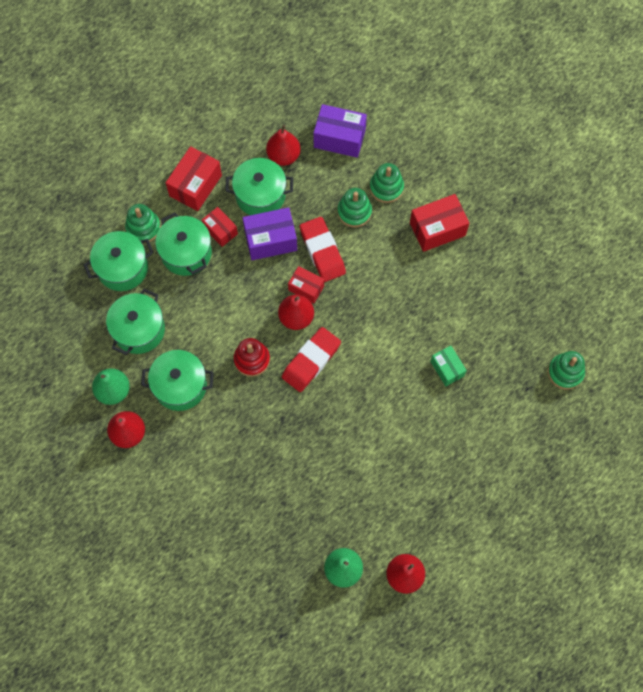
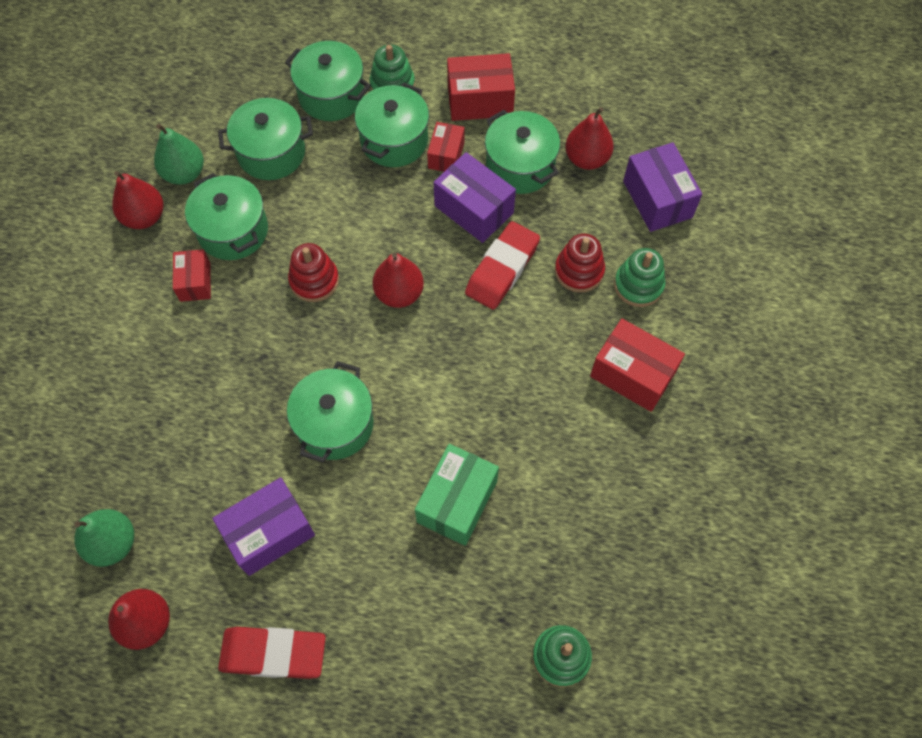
camera: 55 degrees right, 5 degrees down
red eraser [282,327,341,392] -> red eraser moved to [218,627,326,679]
red box [288,266,324,304] -> red box moved to [173,249,211,302]
green stacking toy [338,188,372,227] -> red stacking toy [555,233,605,293]
green box [430,346,467,386] -> green box [415,444,499,546], size x1.62
none -> purple box [212,477,315,576]
none -> green pot [287,361,374,463]

